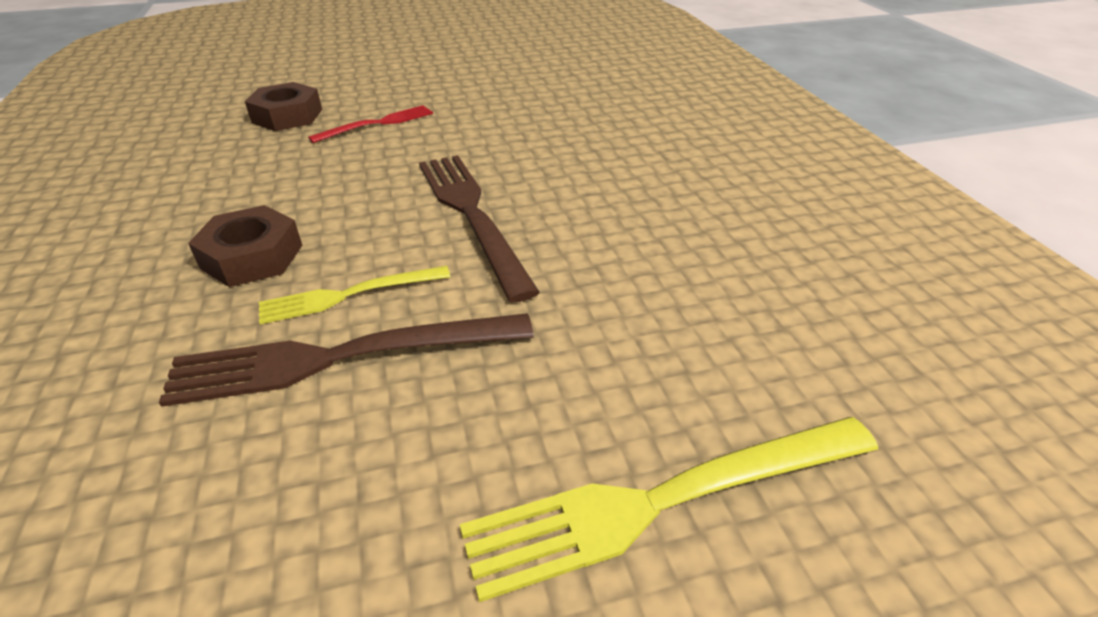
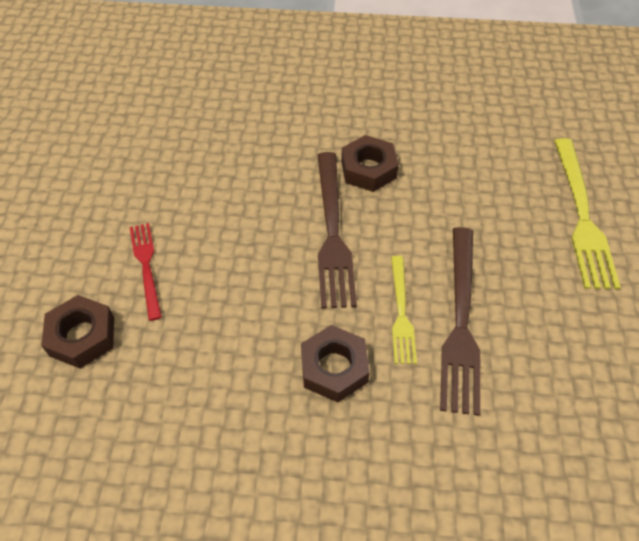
camera: 70 degrees left, 15 degrees up
brown fork [419,155,540,303] -> brown fork turned 90 degrees counterclockwise [317,152,357,309]
none -> brown nut [341,135,399,192]

